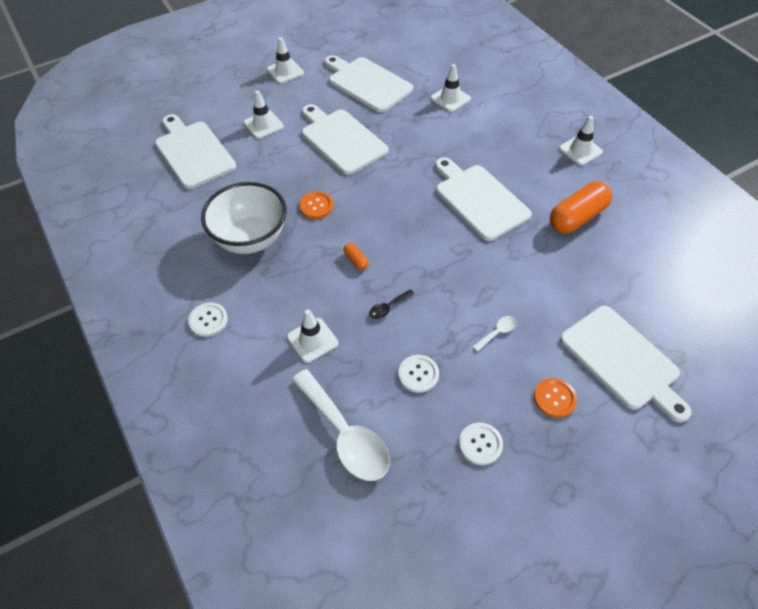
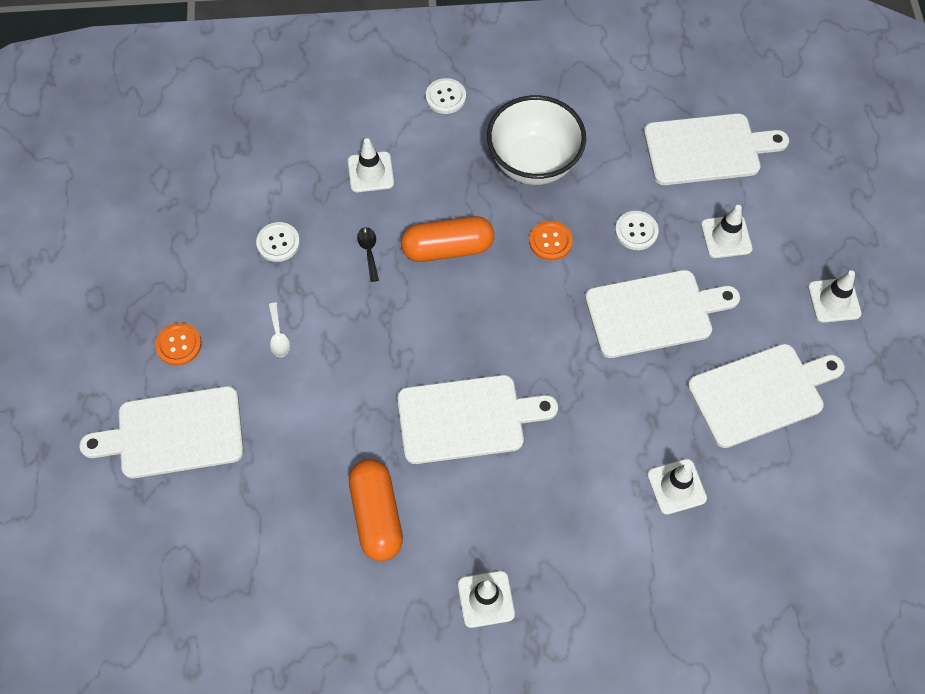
camera: 115 degrees right, 10 degrees up
white spoon [291,369,390,481] -> none
orange capsule [343,243,369,270] -> orange capsule [401,216,494,262], size x2.30
white button [459,422,503,465] -> white button moved to [615,211,659,250]

